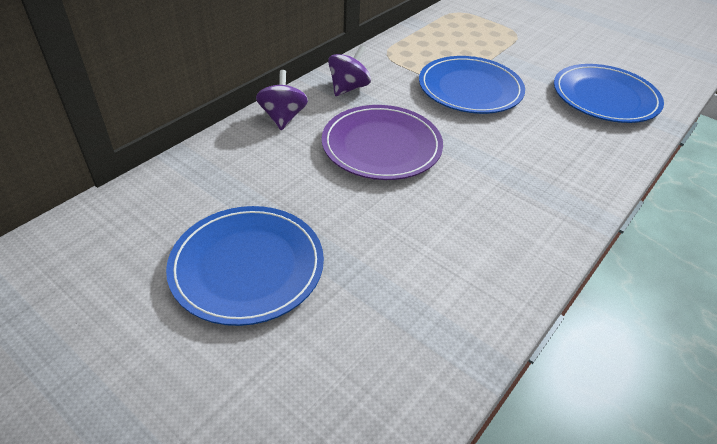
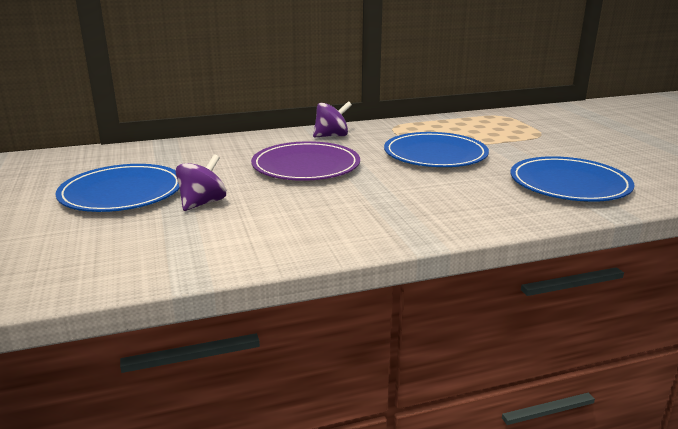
camera: 35 degrees right, 20 degrees down
purple spinning top [256,70,308,130] -> purple spinning top moved to [175,154,226,211]

